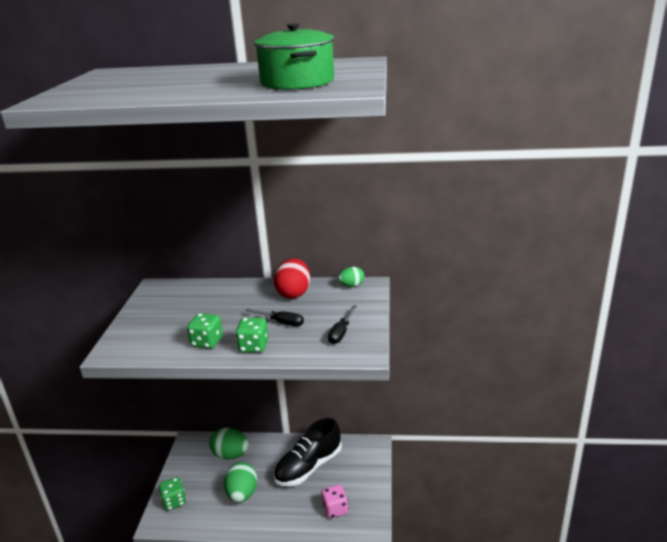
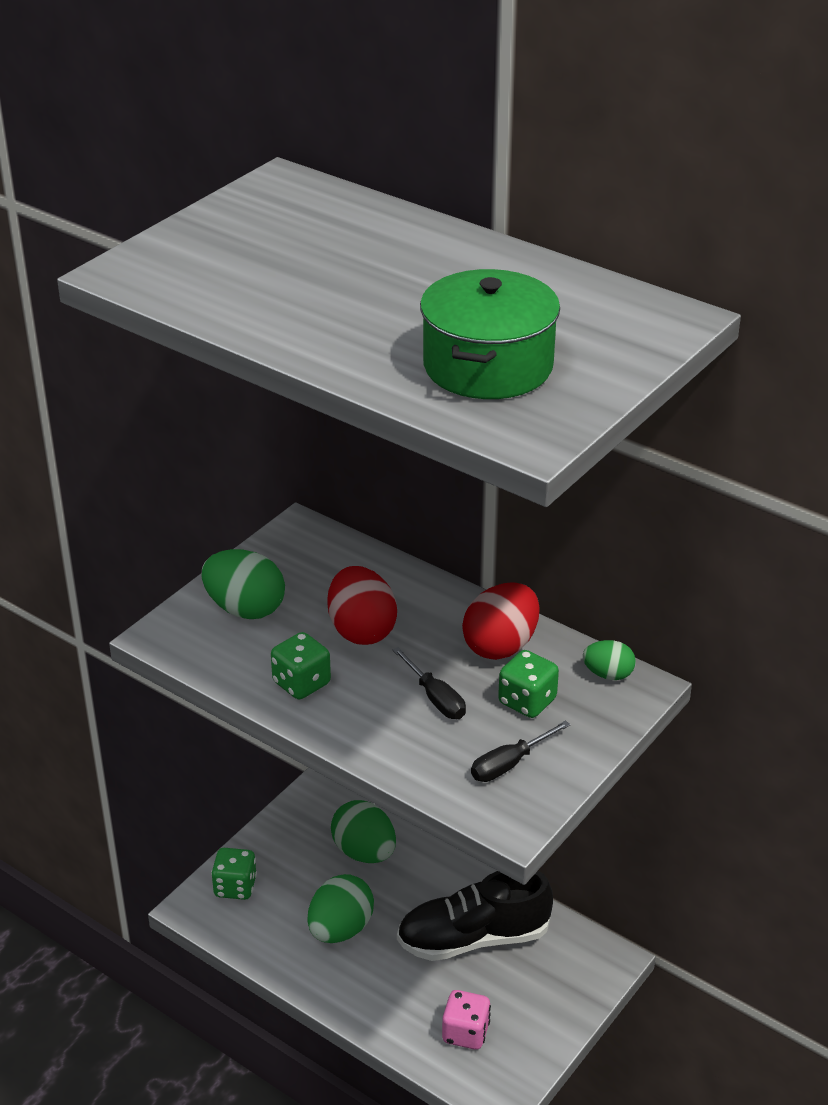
camera: 30 degrees right, 10 degrees up
green dice [235,318,268,353] -> green dice moved to [498,650,559,718]
none -> green egg [202,549,285,619]
none -> red egg [327,566,397,645]

